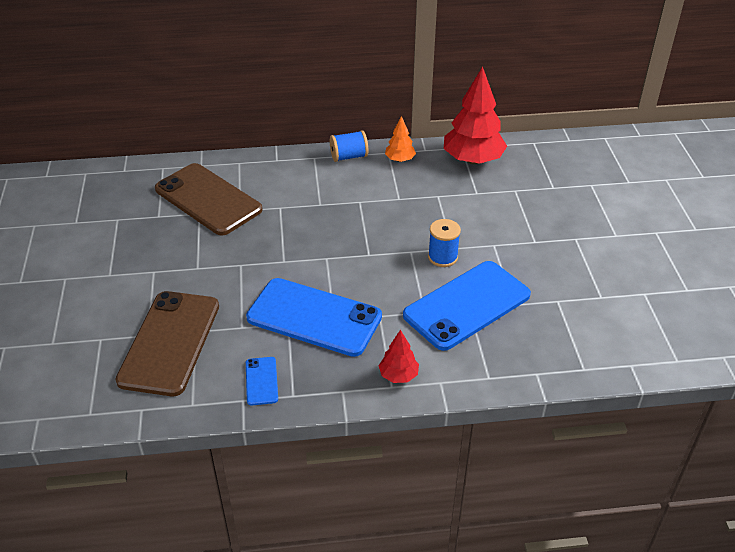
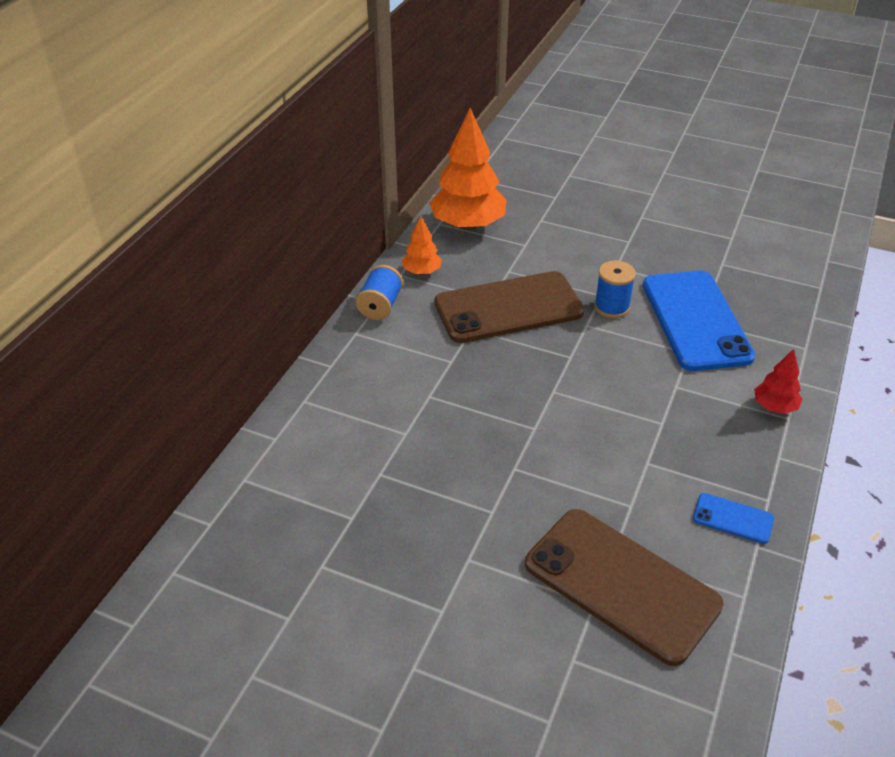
camera: 60 degrees left, 0 degrees up
brown phone [155,163,263,235] -> brown phone moved to [435,271,584,343]
blue phone [246,278,382,357] -> none
red tree [444,66,507,164] -> orange tree [429,108,506,230]

